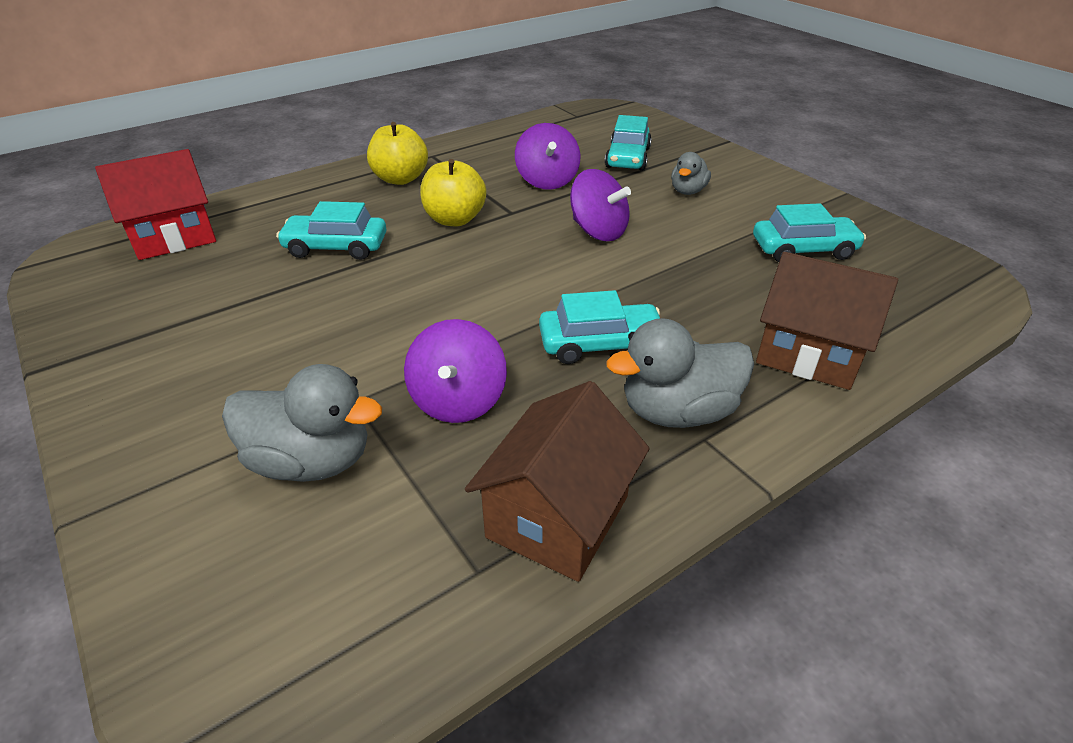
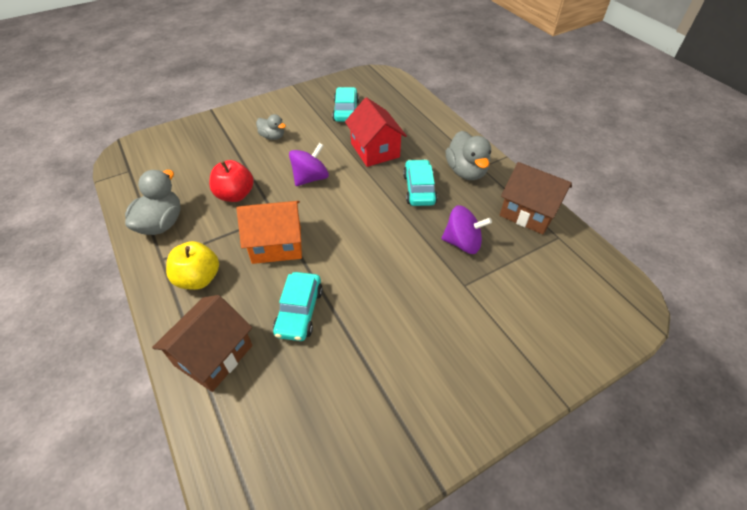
camera: 85 degrees left, 10 degrees up
red house [95,149,216,260] -> red house moved to [345,97,407,167]
grey duck [222,364,382,482] -> grey duck moved to [125,170,181,235]
yellow apple [420,159,486,226] -> orange house [237,201,302,264]
purple spinning top [515,123,580,190] -> red apple [209,160,254,202]
turquoise car [605,115,652,171] -> none
brown house [756,252,898,390] -> brown house moved to [152,295,253,392]

